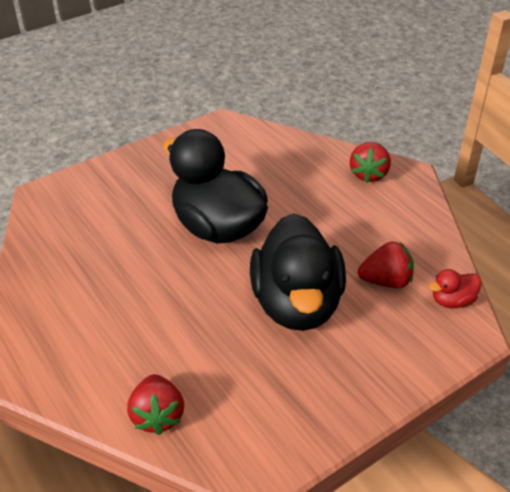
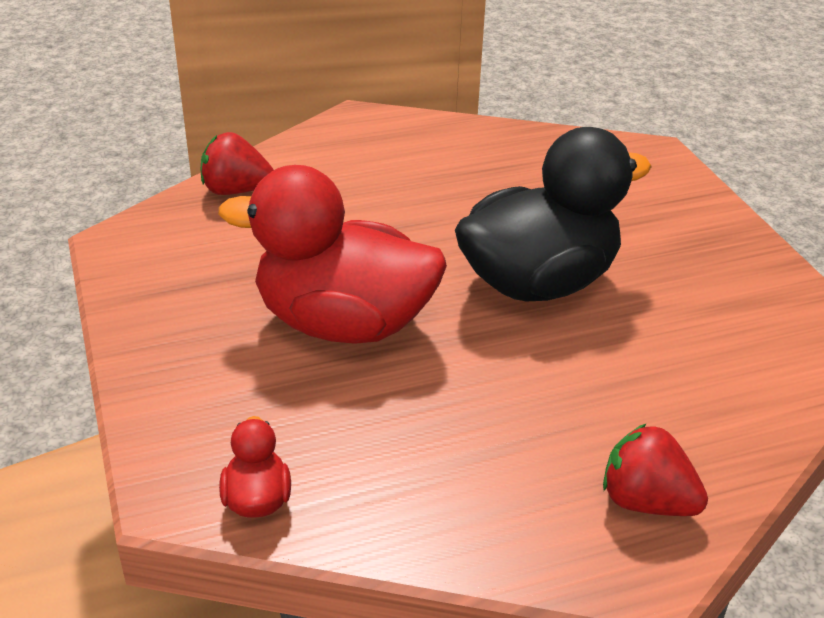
camera: 105 degrees right, 5 degrees down
black duck [250,213,346,331] -> red duck [218,165,447,344]
red strawberry [358,241,414,288] -> none

